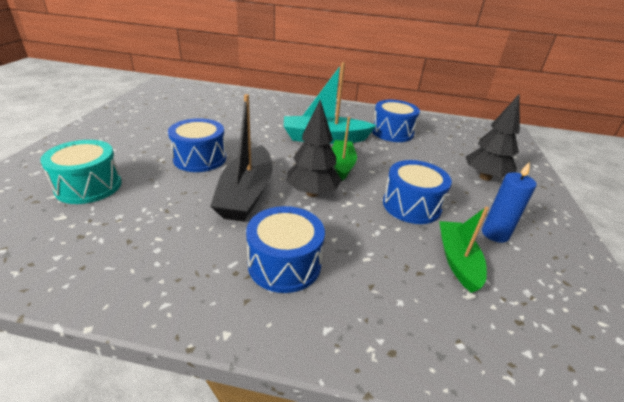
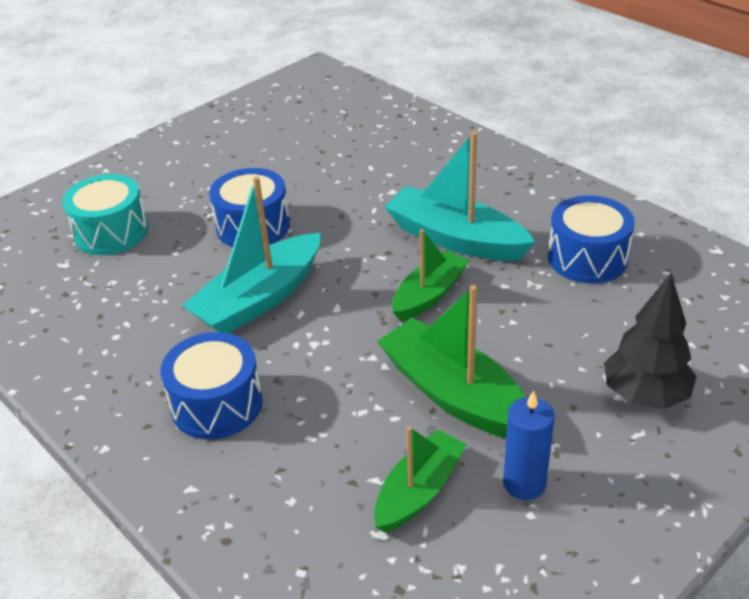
camera: 40 degrees right, 5 degrees up
black boat [210,94,273,222] -> turquoise boat [182,176,321,333]
black tree [286,100,342,197] -> none
blue drum [383,160,452,224] -> green boat [377,285,526,438]

